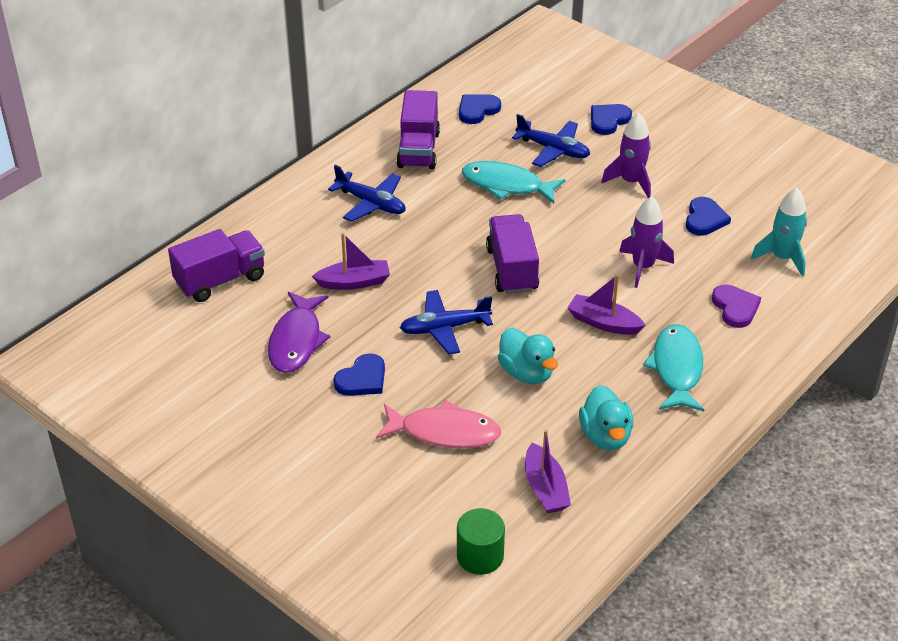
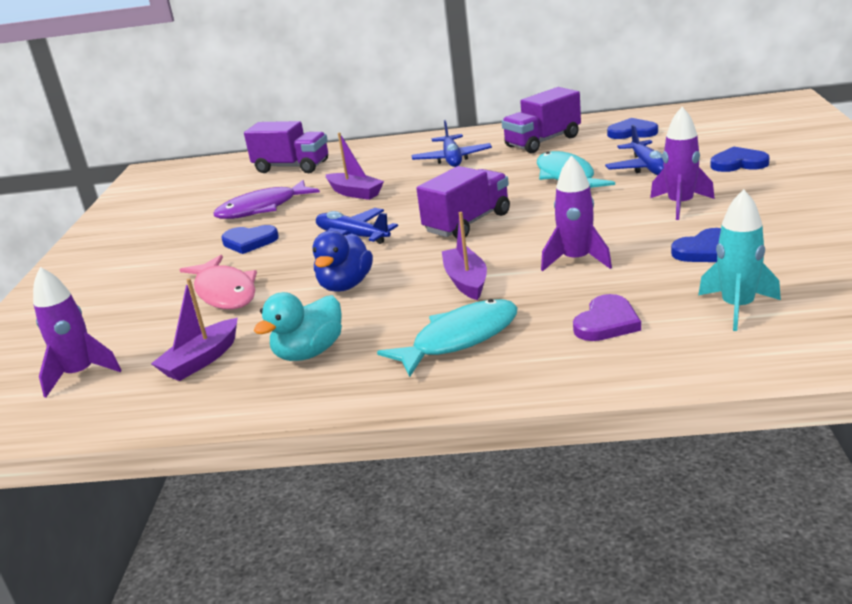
camera: 55 degrees right, 15 degrees down
green cylinder [457,508,505,575] -> purple rocket [33,267,122,398]
turquoise duck [498,328,558,384] -> blue duck [313,231,373,292]

